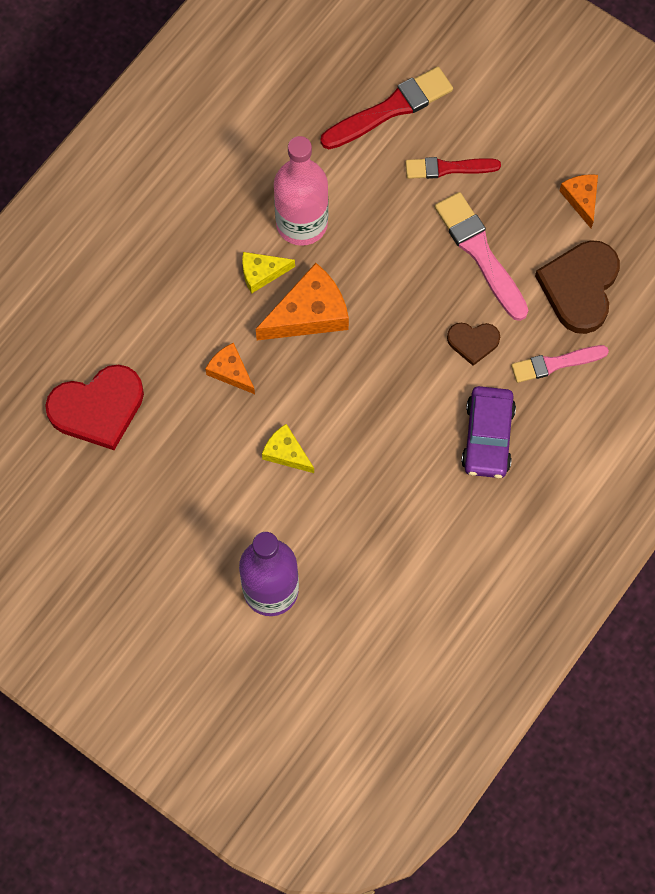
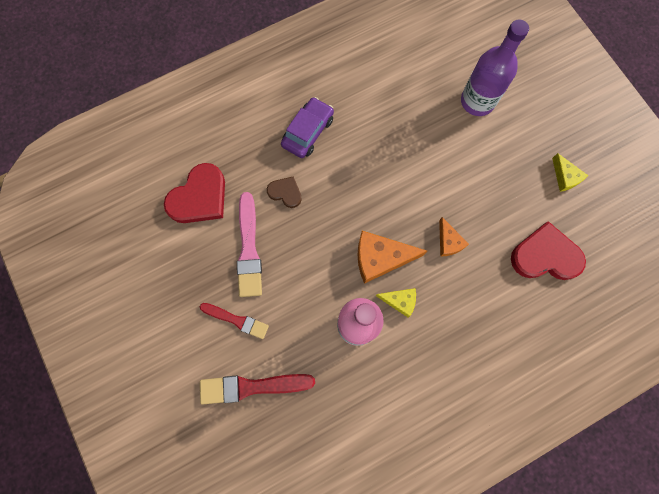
camera: 155 degrees left, 5 degrees up
yellow cheese [262,424,314,473] -> yellow cheese moved to [552,153,588,192]
pink brush [511,345,609,383] -> none
brown heart [535,240,620,334] -> red heart [164,163,225,223]
orange cheese [559,174,598,228] -> none

